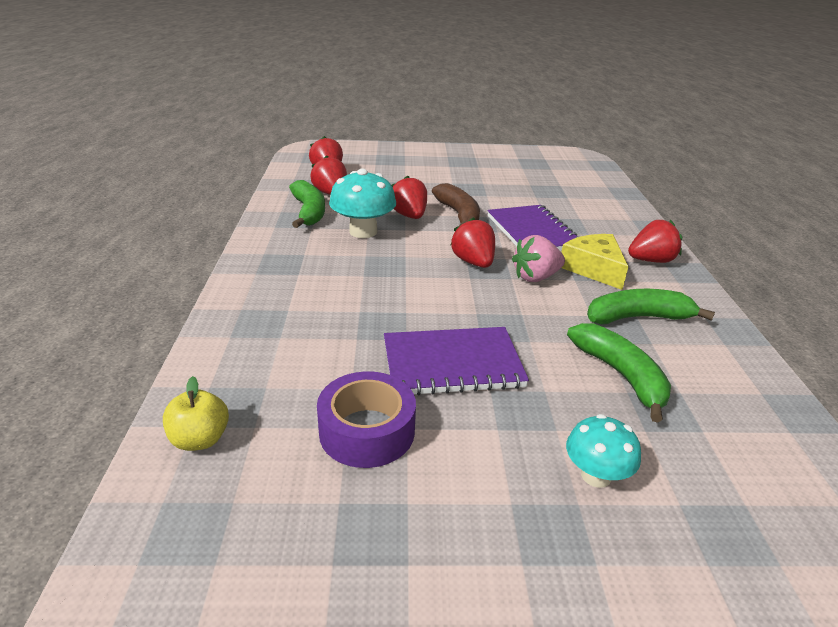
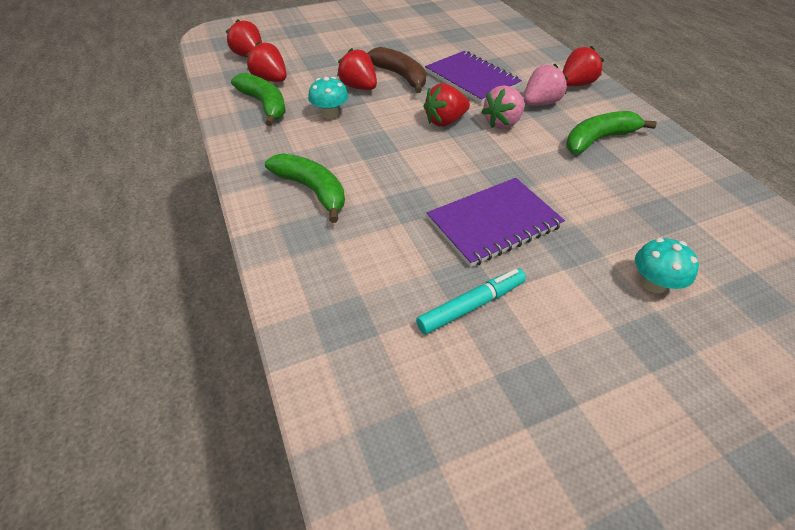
camera: 20 degrees left, 15 degrees up
yellow apple [163,376,229,451] -> none
purple tape [317,371,416,468] -> turquoise marker [416,269,526,334]
turquoise mushroom [329,169,396,238] -> turquoise mushroom [308,77,349,119], size x0.63
red strawberry [450,217,495,268] -> red strawberry turned 75 degrees counterclockwise [423,83,470,127]
yellow cheese [561,234,629,290] -> pink strawberry [524,64,568,106]
green banana [567,323,671,423] -> green banana moved to [265,153,345,223]

